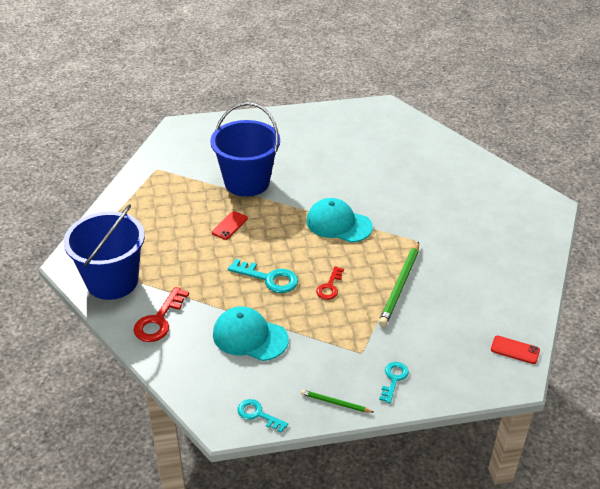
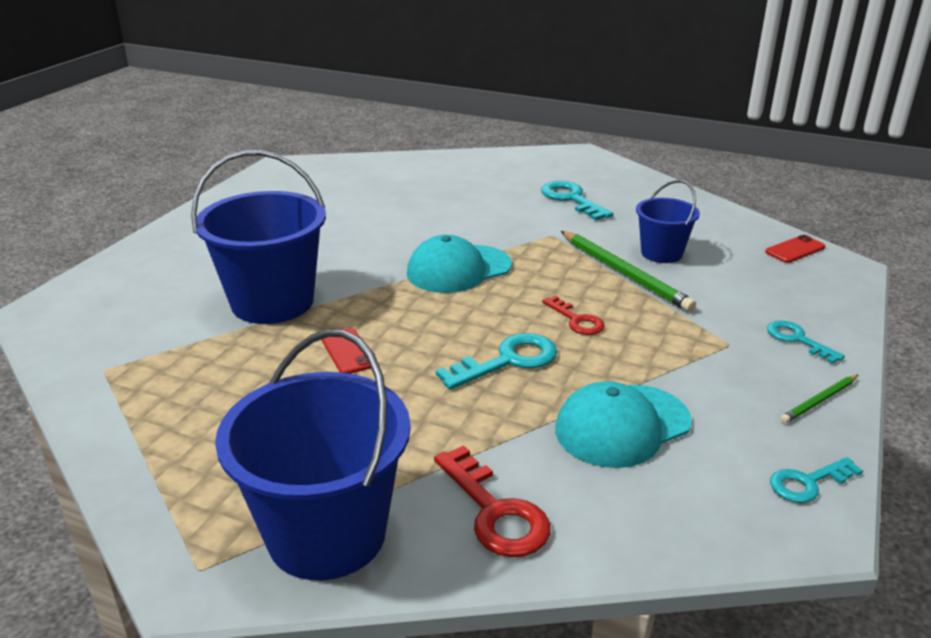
camera: 55 degrees left, 10 degrees down
none -> turquoise key [541,181,613,221]
none -> blue bucket [636,180,700,263]

